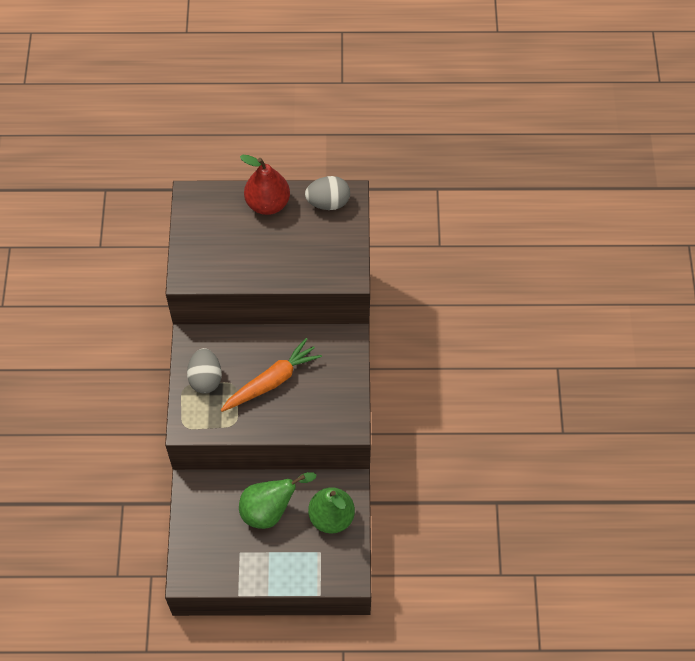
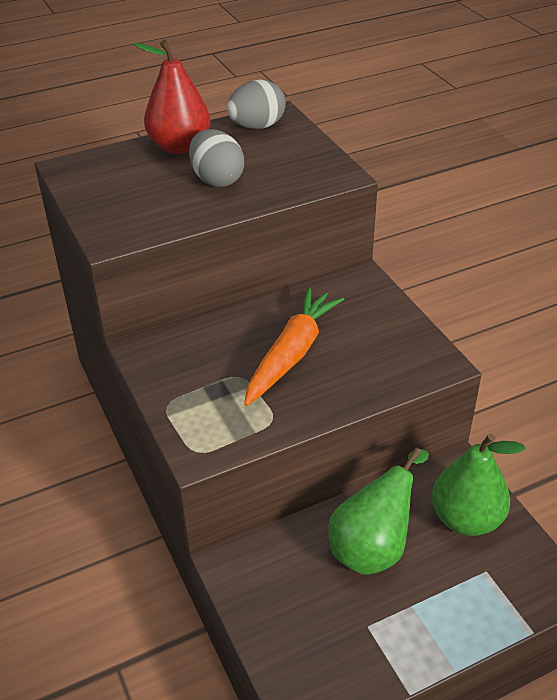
camera: 25 degrees left, 20 degrees down
grey egg [187,348,222,394] -> grey egg moved to [189,129,244,187]

